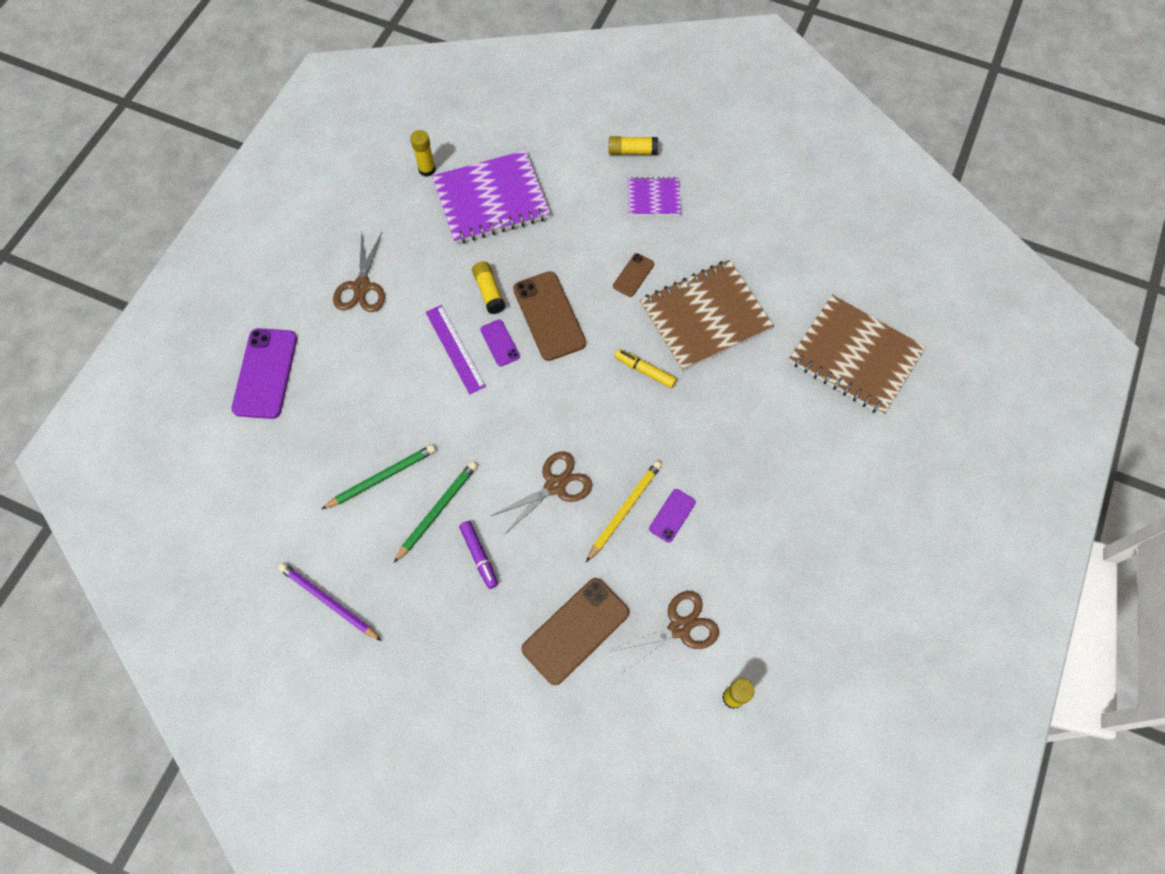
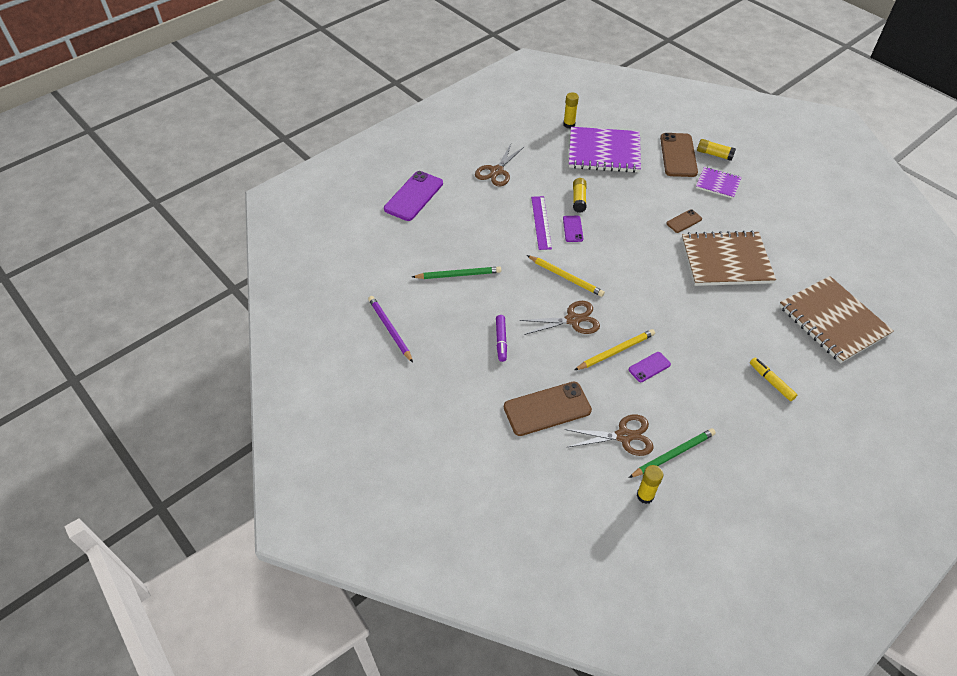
camera: 25 degrees right, 15 degrees down
green pencil [394,461,477,563] -> green pencil moved to [629,428,716,478]
brown phone [513,271,586,361] -> brown phone moved to [660,133,698,177]
yellow marker [615,349,677,388] -> yellow marker moved to [750,358,797,401]
none -> yellow pencil [527,255,605,297]

